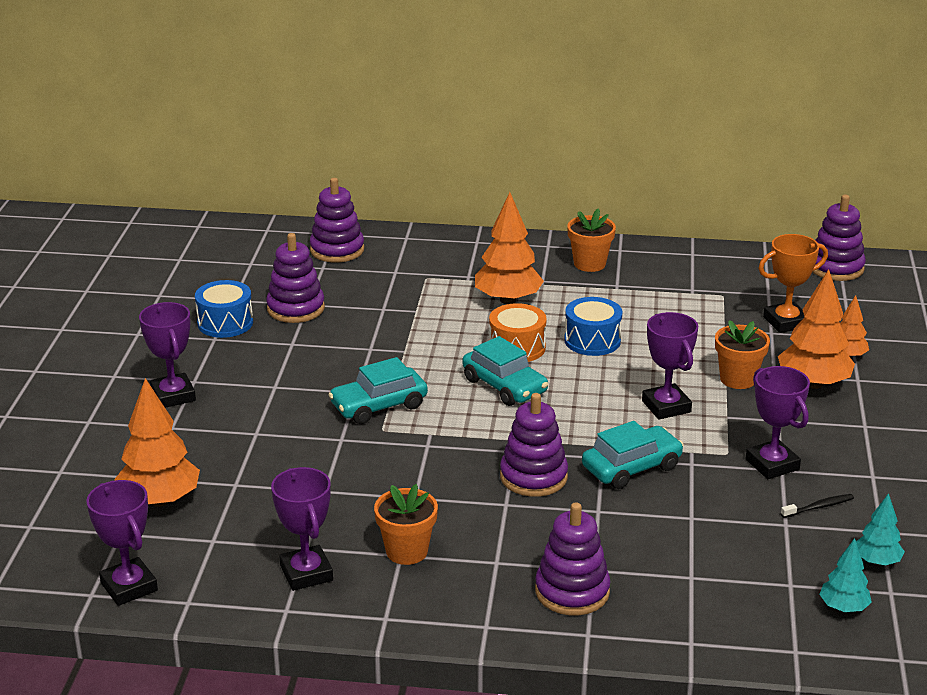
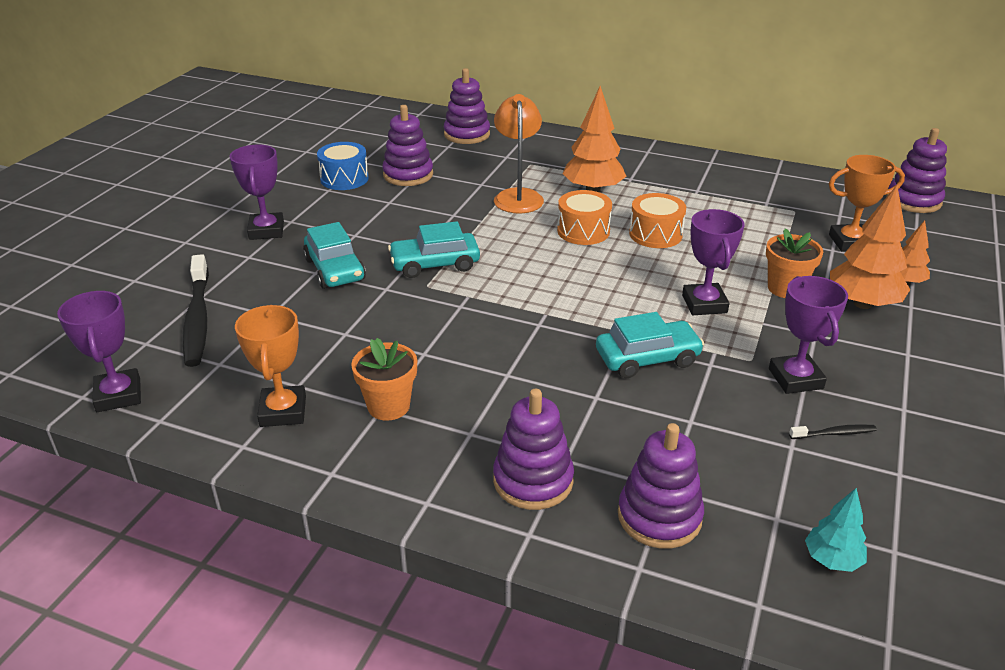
camera: 15 degrees right, 5 degrees up
orange tree [114,378,200,507] -> black toothbrush [183,254,209,367]
purple trophy [271,467,333,591] -> orange trophy [235,305,306,427]
turquoise car [462,336,548,406] -> turquoise car moved to [303,222,366,289]
purple stacking toy [500,393,568,497] -> purple stacking toy moved to [618,423,704,549]
blue drum [564,297,623,356] -> orange drum [629,193,686,248]
orange flower pot [567,208,616,272] -> none
turquoise tree [856,493,905,565] -> none
none -> orange lamp [494,94,544,214]

